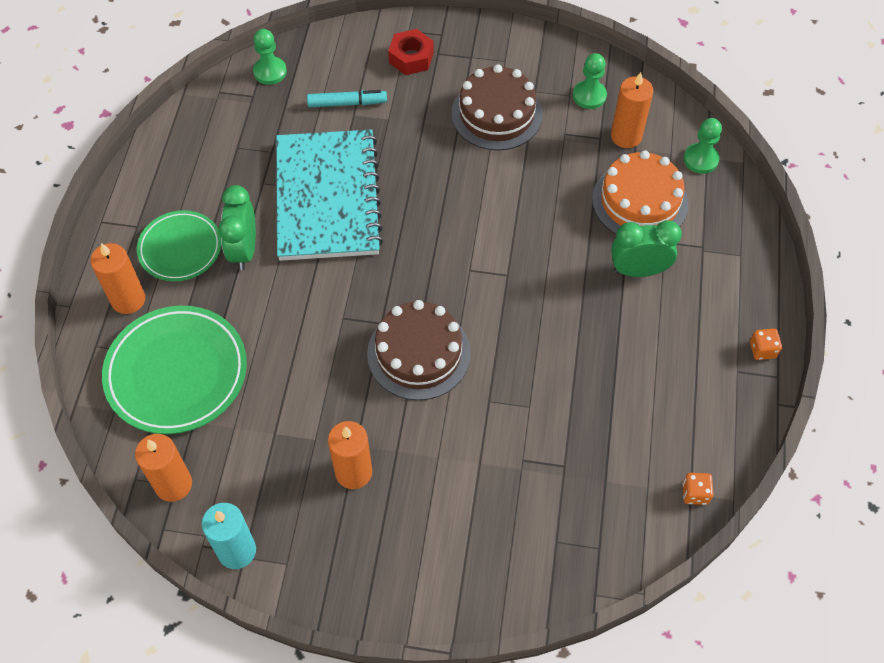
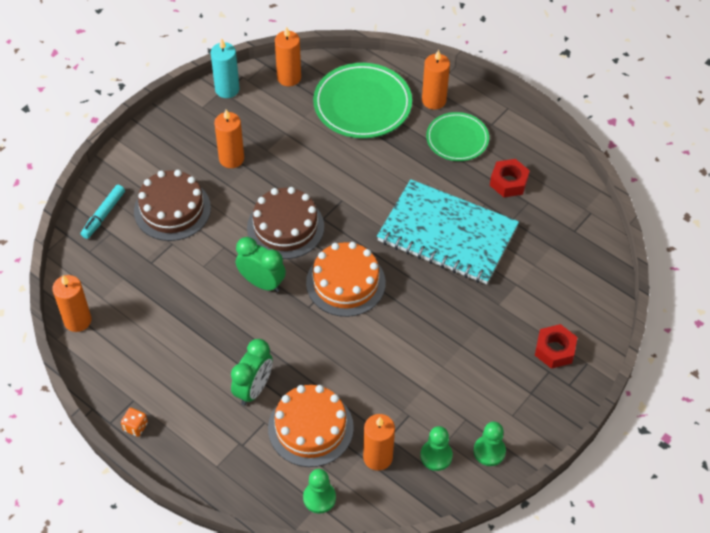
camera: 120 degrees right, 5 degrees down
green clock [218,185,256,271] -> green clock moved to [236,237,286,292]
green pawn [253,29,287,85] -> green pawn moved to [473,422,506,466]
turquoise marker [307,90,387,107] -> turquoise marker moved to [81,185,125,239]
brown cake [451,64,543,151] -> brown cake moved to [134,170,211,241]
orange dice [683,473,714,505] -> orange candle [52,275,91,332]
none -> orange cake [306,242,386,317]
none -> red nut [490,159,530,197]

